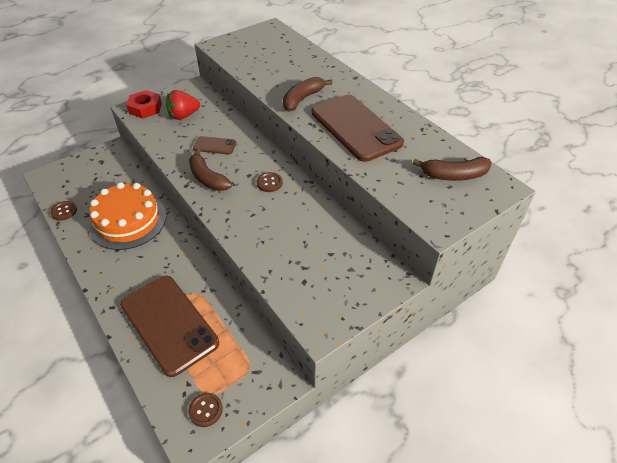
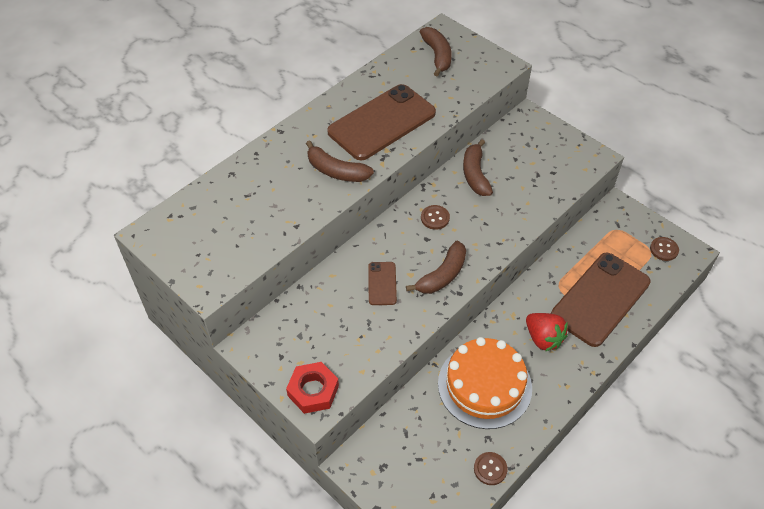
camera: 100 degrees left, 5 degrees up
red strawberry [166,90,200,120] -> red strawberry moved to [526,313,568,351]
none -> brown banana [463,139,493,196]

